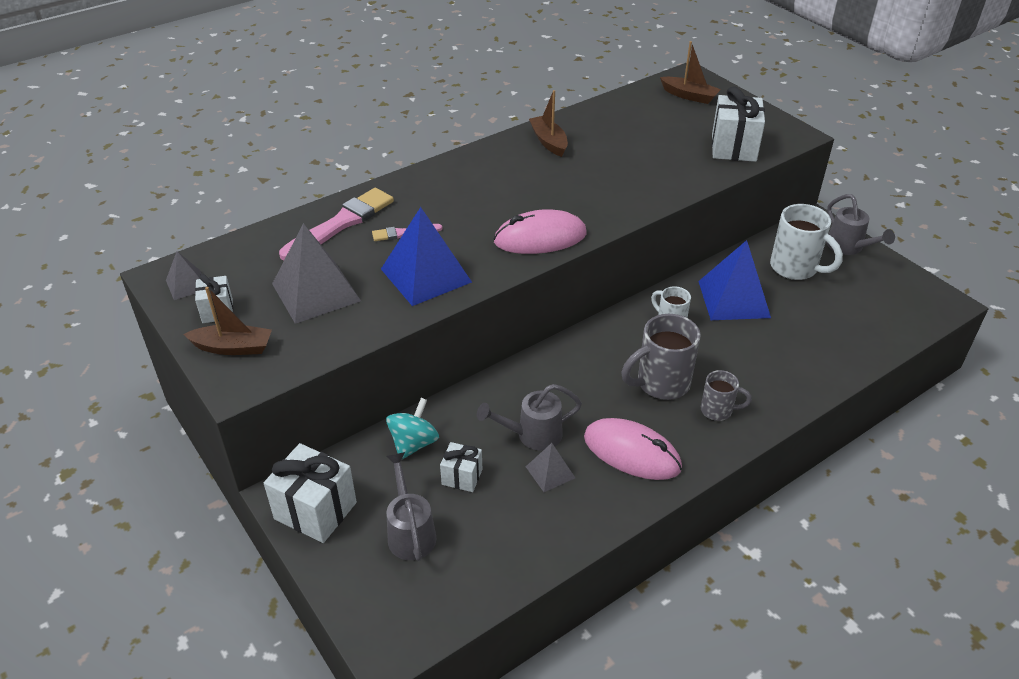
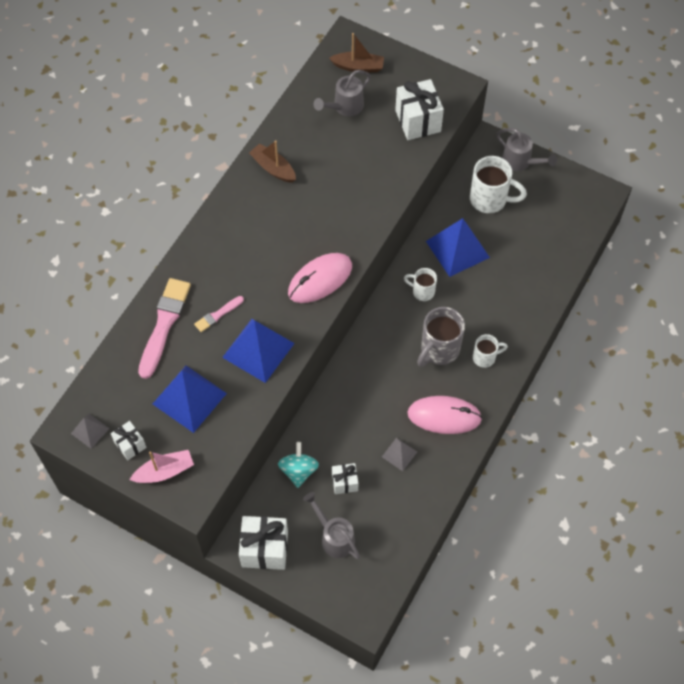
camera: 25 degrees left, 20 degrees up
brown boat [183,287,272,355] -> pink boat [130,450,194,483]
grey pyramid [272,223,361,324] -> blue pyramid [153,366,227,433]
grey watering can [477,384,582,451] -> grey watering can moved to [314,70,371,116]
grey mug [701,370,752,421] -> white mug [473,334,508,368]

